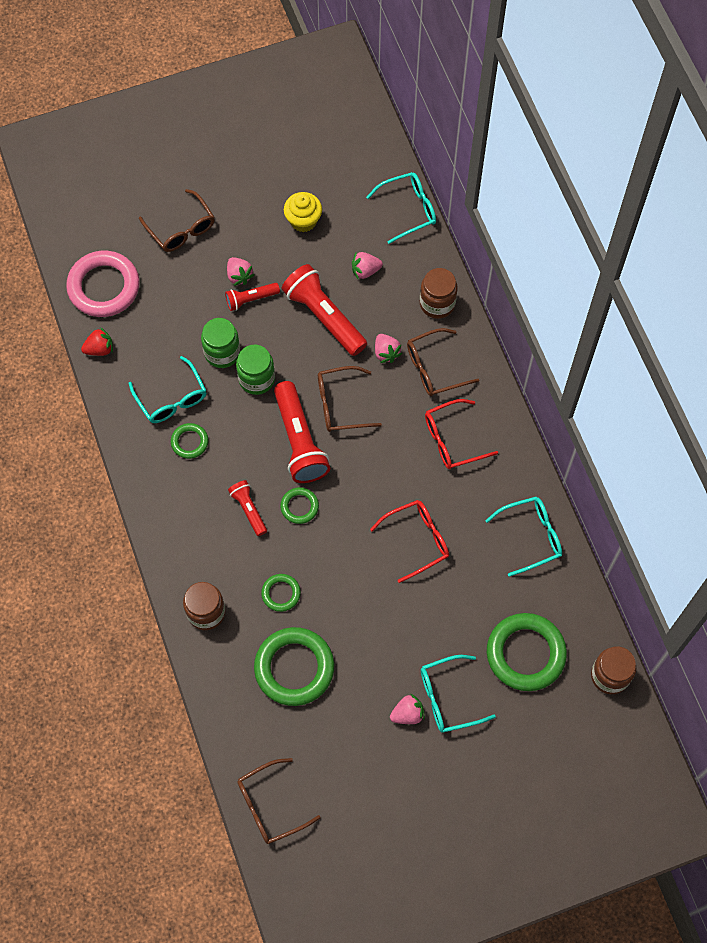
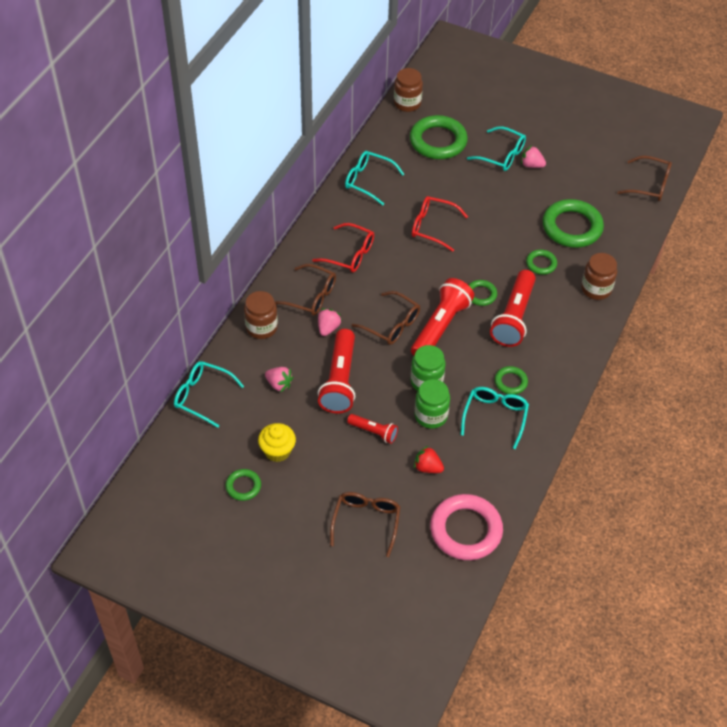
camera: 135 degrees left, 15 degrees down
red strawberry [81,327,113,356] -> red strawberry moved to [414,446,444,473]
pink strawberry [227,257,254,286] -> none
red flashlight [228,480,267,536] -> red flashlight [490,270,536,347], size x1.87
none -> green ring [226,469,261,501]

